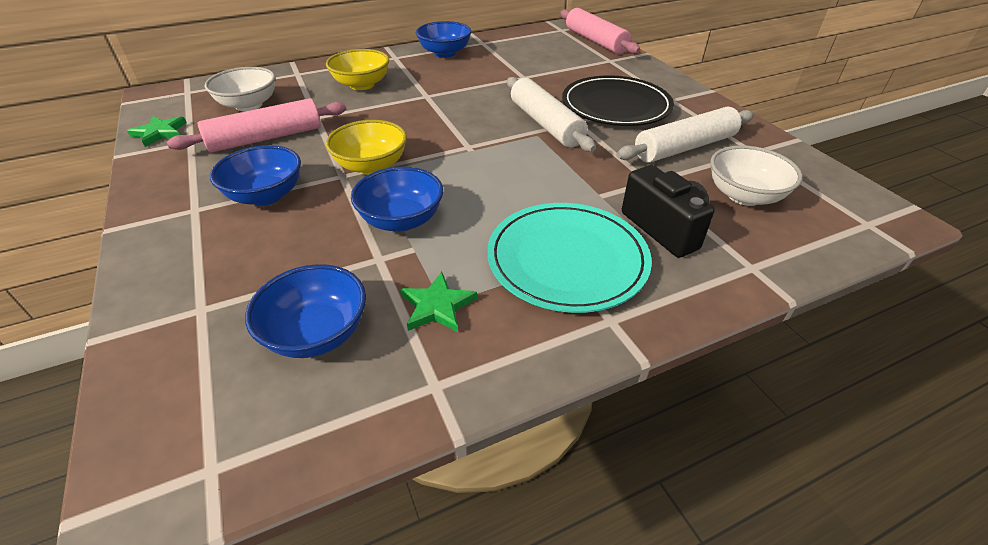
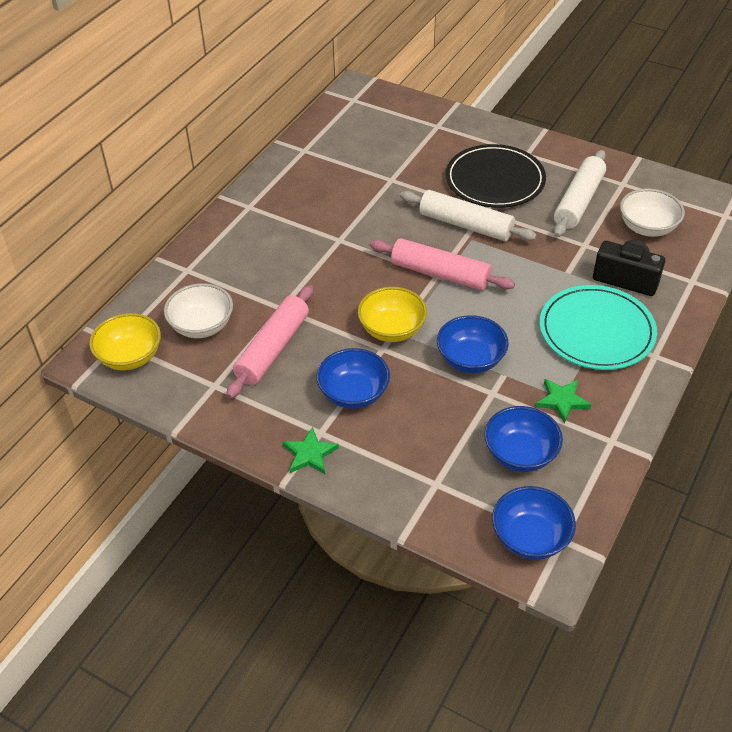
camera: 35 degrees left, 5 degrees up
green star [127,116,187,147] -> green star moved to [283,427,339,474]
yellow bowl [326,49,389,90] -> yellow bowl moved to [89,313,161,370]
blue bowl [416,21,472,58] -> blue bowl moved to [492,486,576,560]
pink rolling pin [560,8,640,54] -> pink rolling pin moved to [370,238,515,291]

